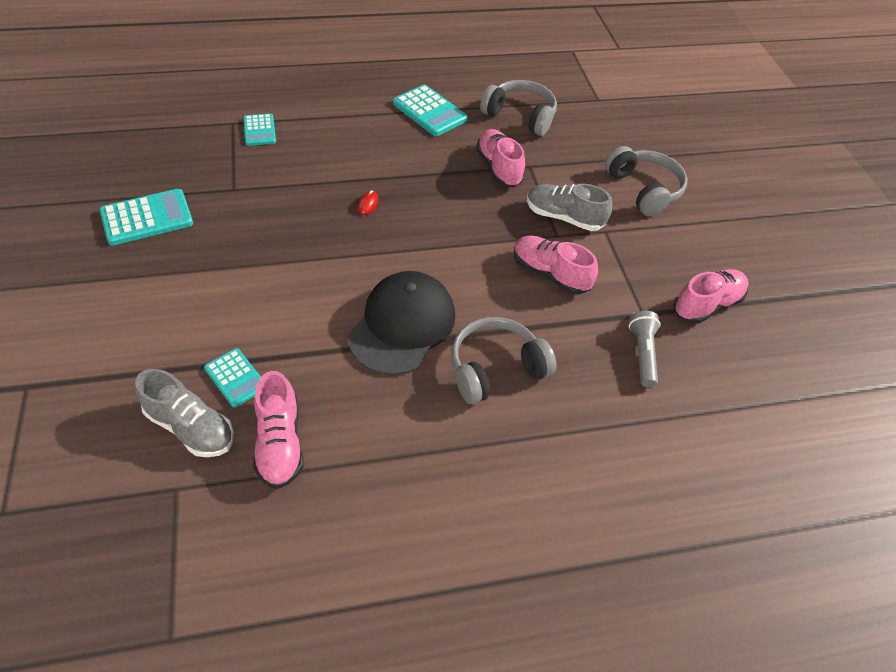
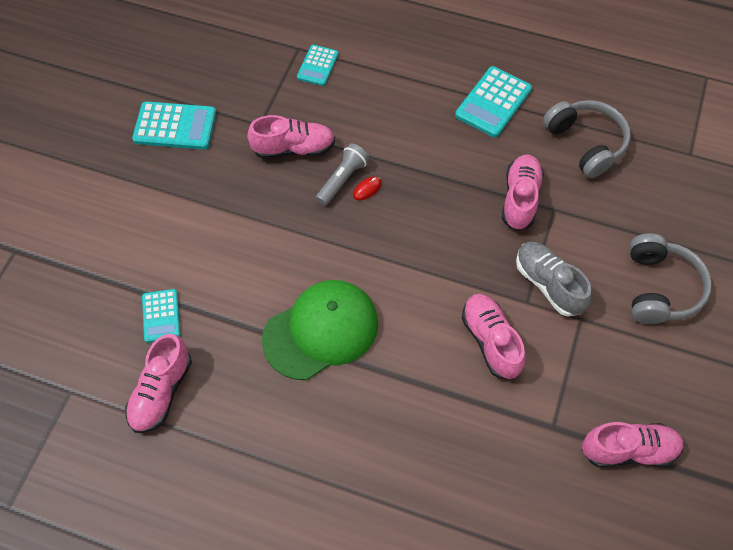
camera: 35 degrees right, 10 degrees up
grey shoe [135,369,234,457] -> none
black cap [348,271,455,375] -> green cap [262,280,378,380]
turquoise calculator [393,85,468,136] -> turquoise calculator turned 45 degrees clockwise [455,66,532,137]
grey headphones [451,317,557,404] -> none
grey flashlight [629,311,661,387] -> grey flashlight moved to [316,143,369,206]
none -> pink shoe [247,115,335,159]

